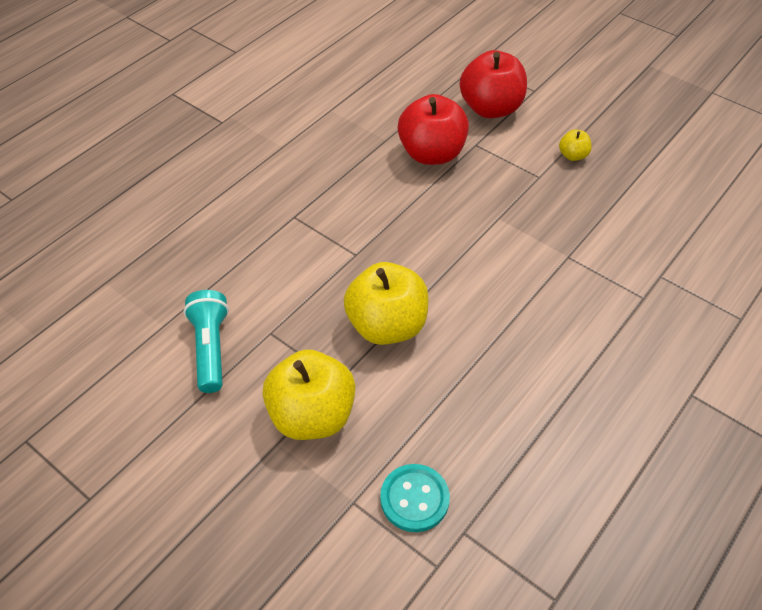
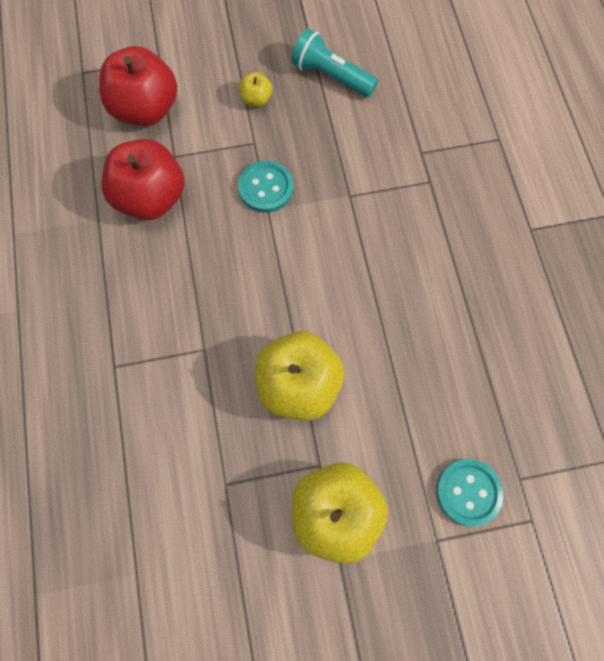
camera: 50 degrees left, 20 degrees up
turquoise flashlight [184,290,229,393] -> turquoise flashlight moved to [291,28,378,97]
none -> turquoise button [238,160,293,213]

